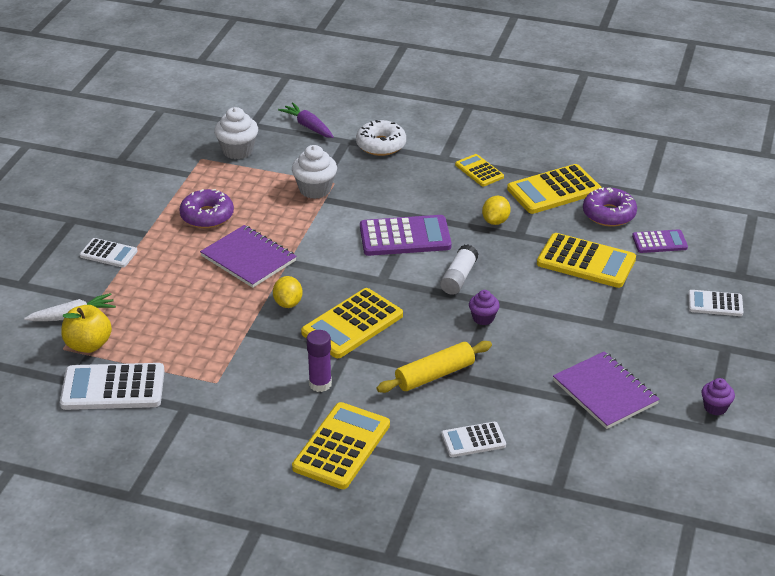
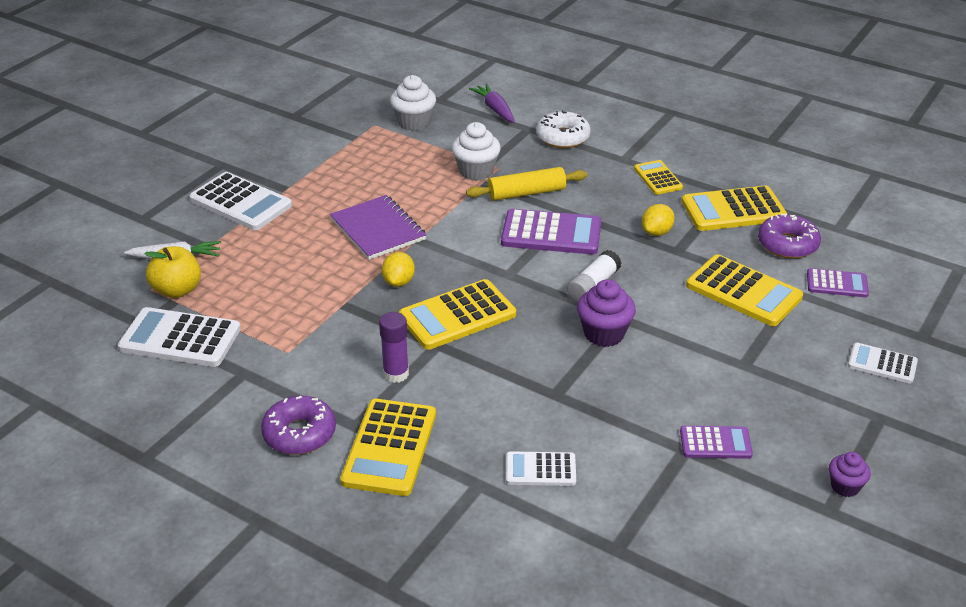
camera: 15 degrees right, 0 degrees up
white calculator [80,238,138,267] -> white calculator [189,172,292,230], size x1.74
purple donut [179,189,234,228] -> purple donut moved to [261,396,336,455]
yellow calculator [292,402,390,489] -> yellow calculator turned 150 degrees clockwise [340,399,436,496]
yellow rolling pin [377,341,492,393] -> yellow rolling pin moved to [466,167,587,201]
purple cupcake [469,290,500,325] -> purple cupcake [577,279,636,347], size x1.65
purple notebook [553,351,660,429] -> purple calculator [680,426,753,459]

